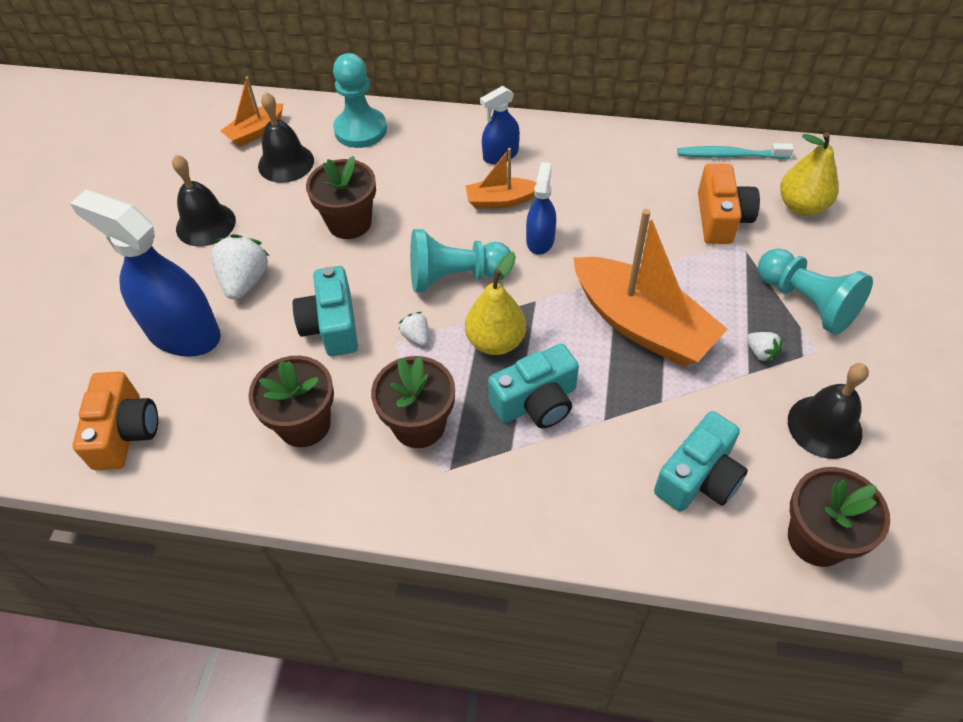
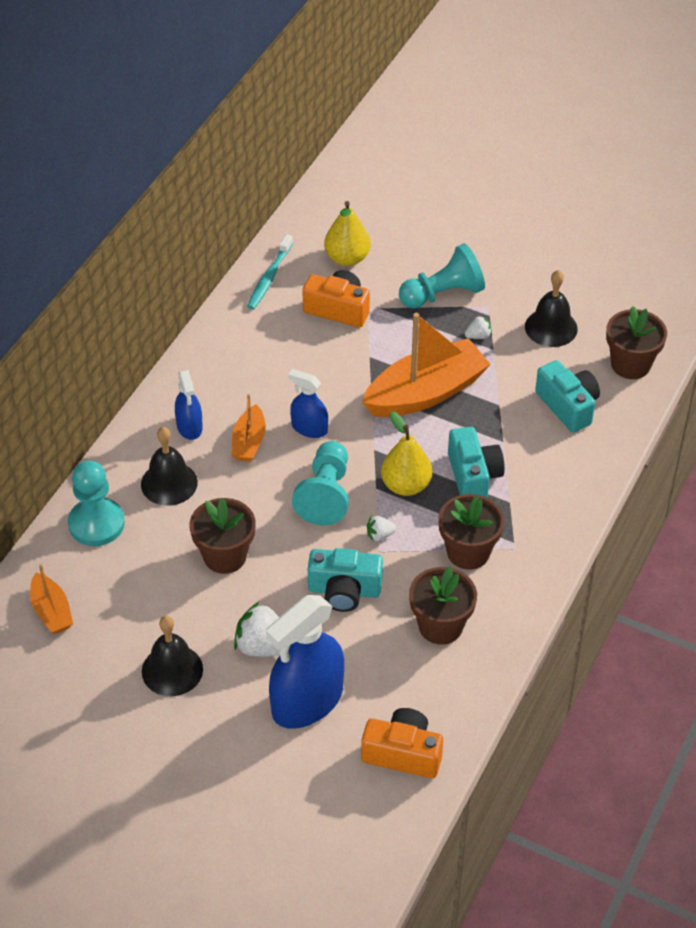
camera: 75 degrees left, 5 degrees down
black bell [258,92,314,183] -> black bell moved to [141,427,198,506]

